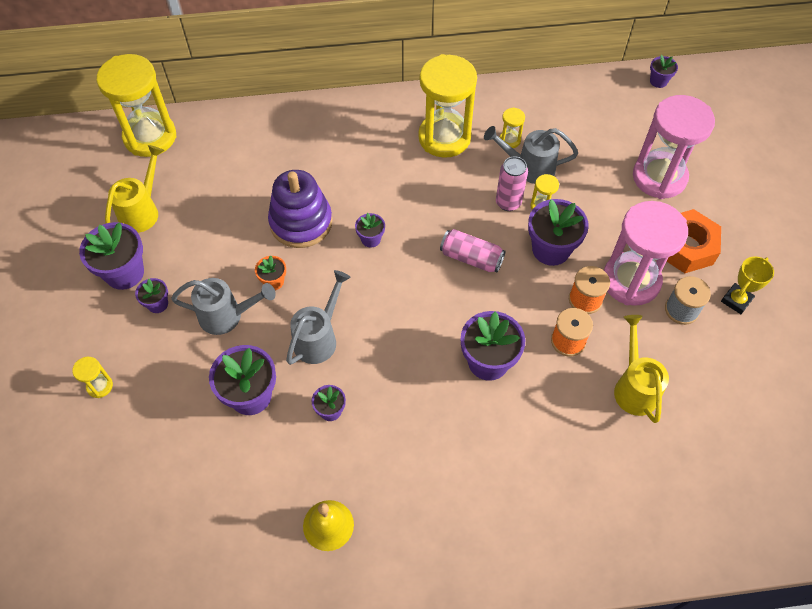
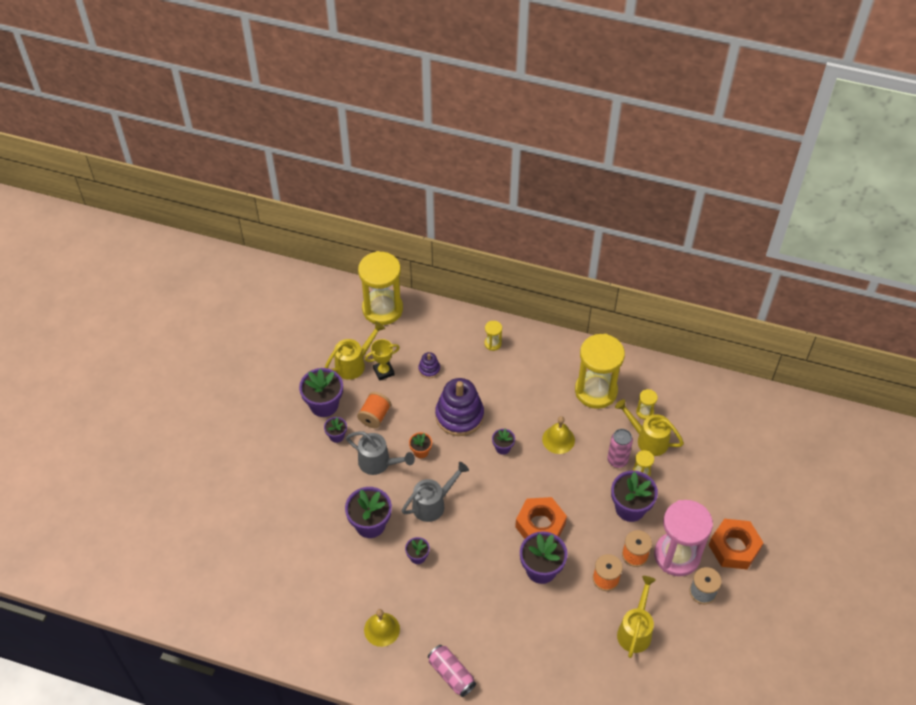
camera: 25 degrees right, 5 degrees down
yellow hourglass [72,357,113,398] -> yellow hourglass moved to [484,321,502,351]
pink can [440,229,506,272] -> pink can moved to [428,645,476,697]
grey watering can [484,126,578,184] -> yellow watering can [615,399,684,456]
pink hourglass [633,95,715,199] -> none
purple flower pot [650,55,678,88] -> none
yellow trophy [721,256,774,314] -> yellow trophy moved to [365,339,400,381]
none -> orange spool [357,392,391,428]
none -> purple stacking toy [418,352,440,378]
none -> orange nut [515,497,567,539]
none -> yellow bell [542,416,575,454]

